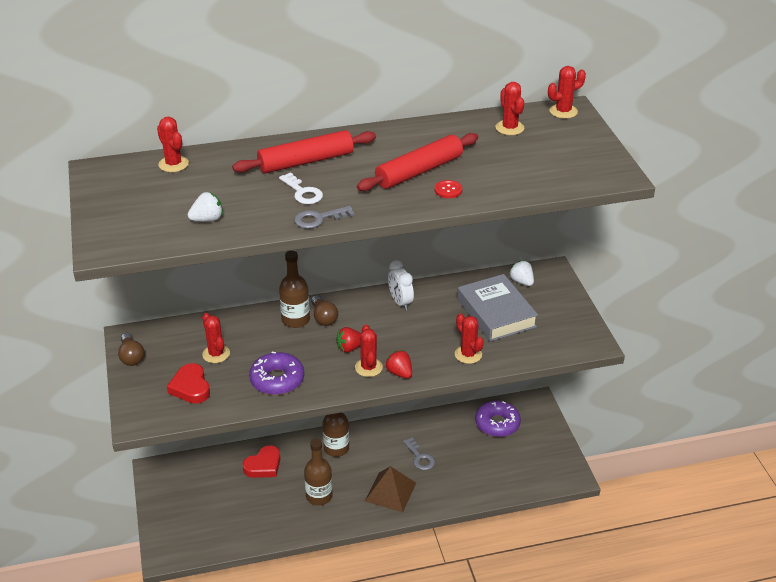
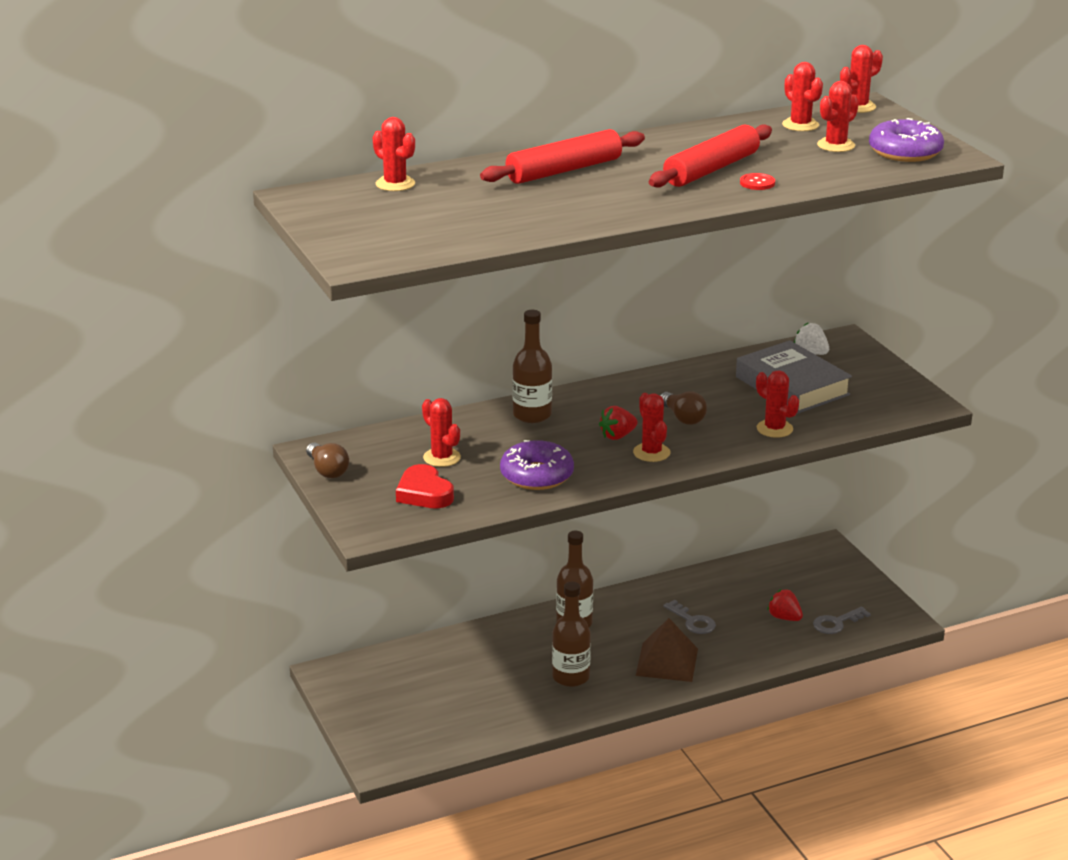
camera: 10 degrees left, 10 degrees down
white strawberry [188,192,223,222] -> none
red heart [242,445,281,478] -> none
white key [279,172,323,204] -> none
grey key [294,206,355,229] -> grey key moved to [813,607,871,634]
brown light bulb [311,295,338,326] -> brown light bulb moved to [660,391,707,425]
red strawberry [385,350,412,379] -> red strawberry moved to [767,589,803,621]
white clock [388,260,414,310] -> none
purple donut [475,401,521,437] -> purple donut moved to [869,118,944,162]
none -> red cactus [817,81,859,152]

